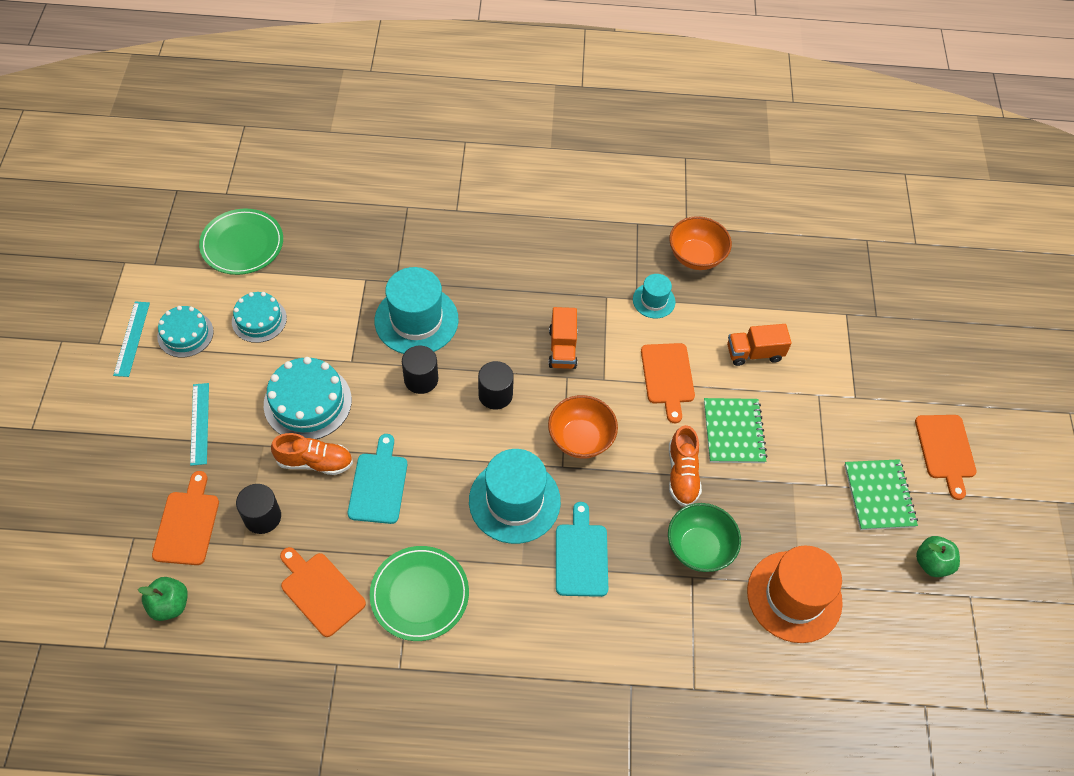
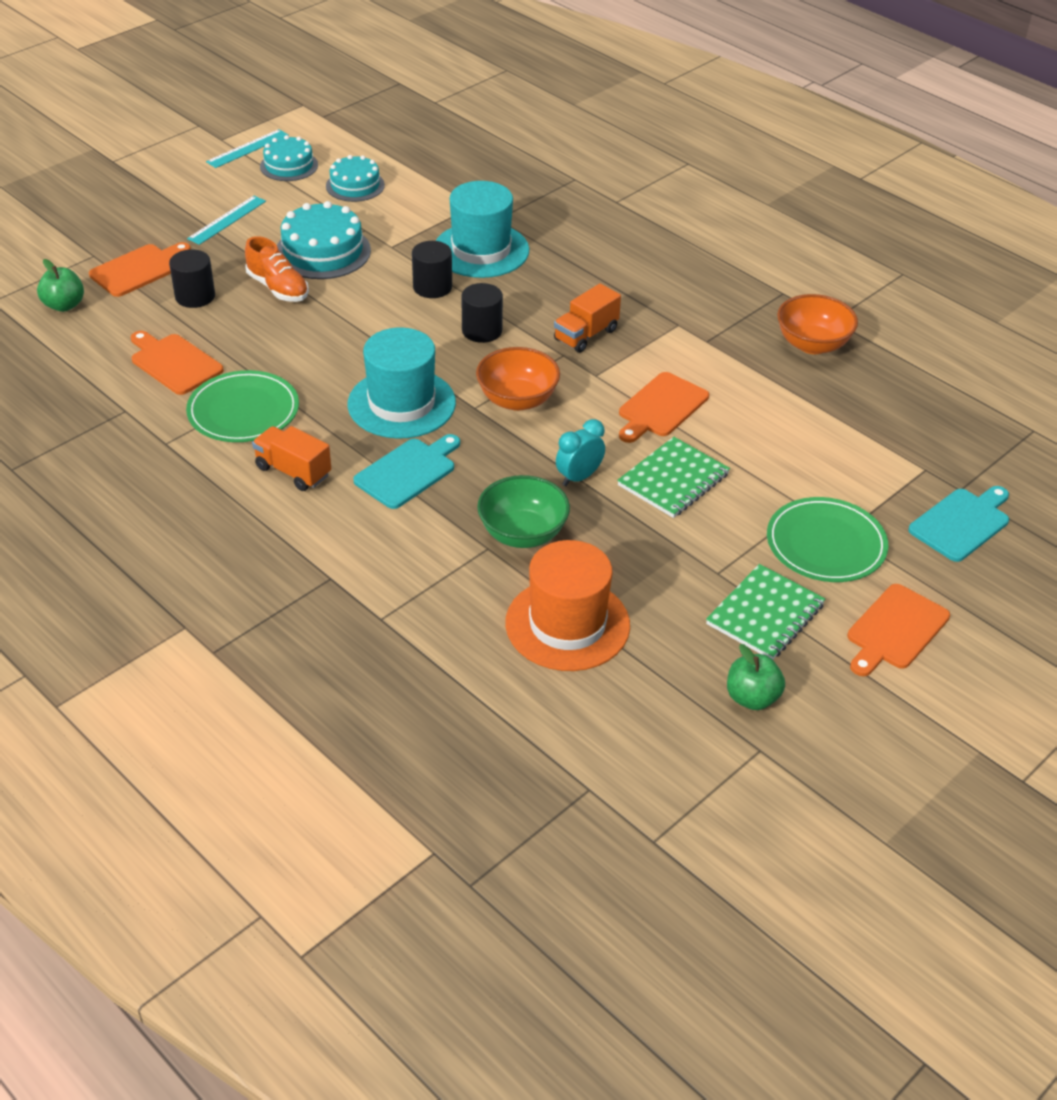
camera: 45 degrees right, 15 degrees down
green plate [199,209,283,275] -> green plate moved to [767,497,888,582]
orange cutting board [280,547,366,637] -> orange cutting board turned 45 degrees counterclockwise [131,331,224,395]
turquoise cutting board [348,434,407,524] -> turquoise cutting board moved to [908,486,1009,562]
turquoise hat [633,274,676,319] -> none
orange shoe [669,425,702,507] -> turquoise clock [556,419,605,486]
orange truck [727,324,792,366] -> orange truck moved to [252,426,331,491]

